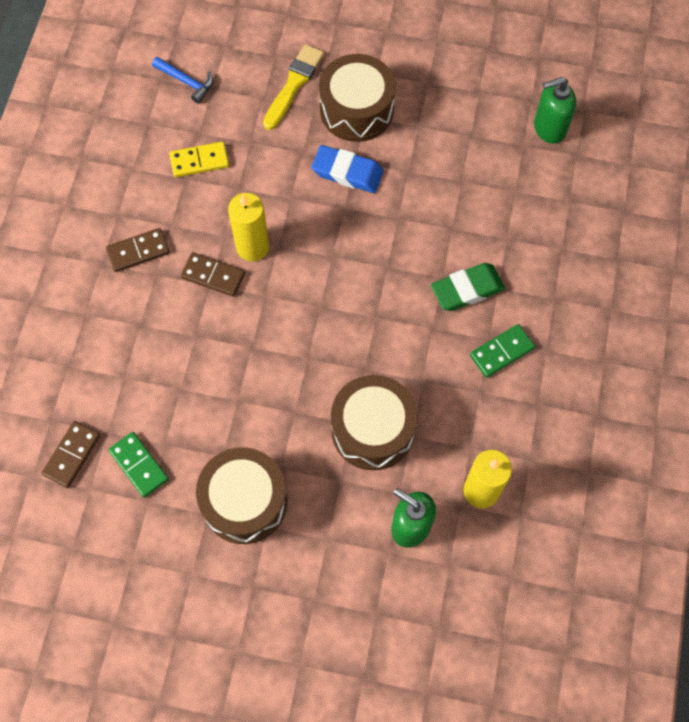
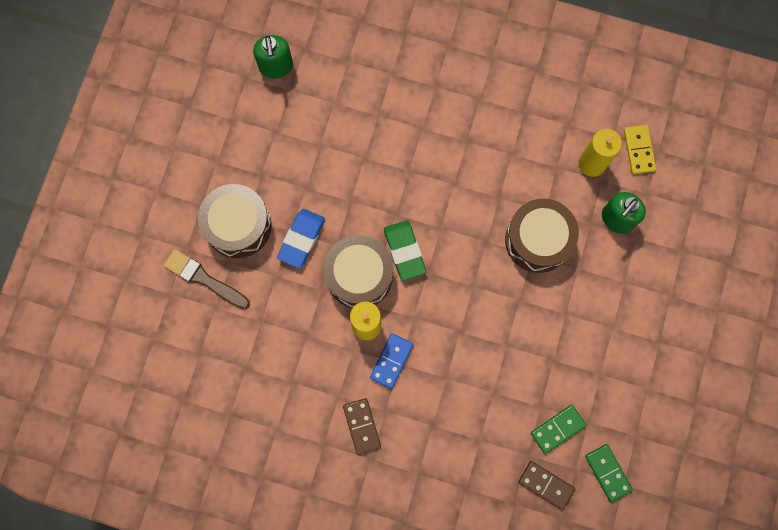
camera: 85 degrees left, 10 degrees up
blue hammer [152,57,213,104] -> none
yellow domino [169,142,229,177] -> yellow domino moved to [624,125,656,174]
brown domino [181,252,245,297] -> blue domino [370,333,413,389]
brown drum [196,447,287,544] -> brown drum moved to [324,235,393,308]
yellow brush [263,44,324,130] -> brown brush [164,249,250,309]
green eraser [431,263,505,311] -> green eraser moved to [384,221,426,281]
green domino [470,324,535,378] -> green domino moved to [585,444,633,502]

